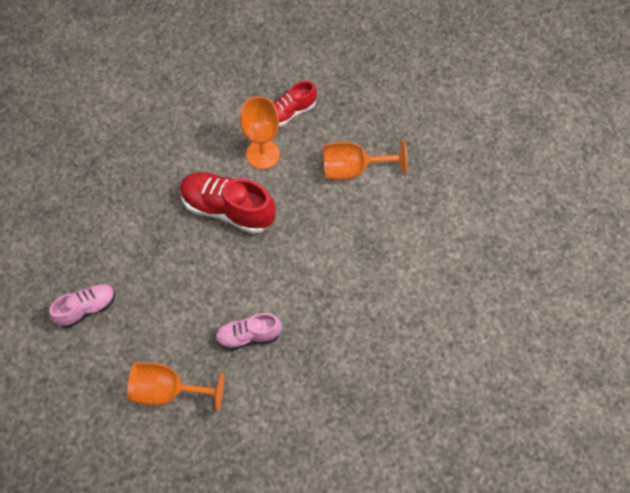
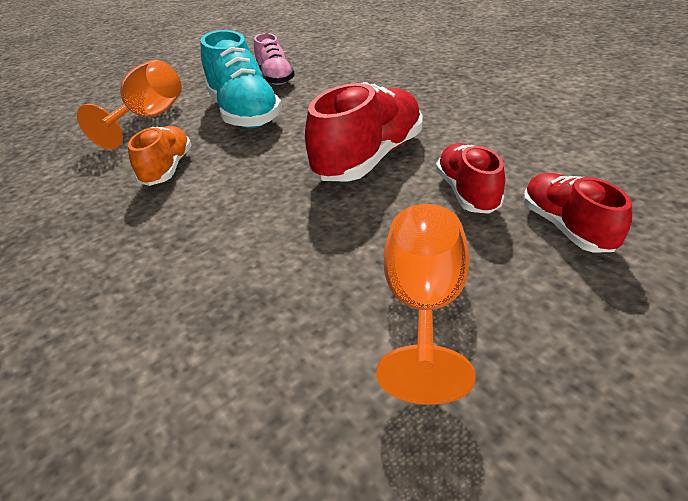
camera: 105 degrees right, 25 degrees down
pink shoe [215,313,282,350] -> orange shoe [128,126,192,186]
orange goblet [240,96,280,169] -> red shoe [436,143,505,214]
none -> turquoise shoe [201,30,282,128]

